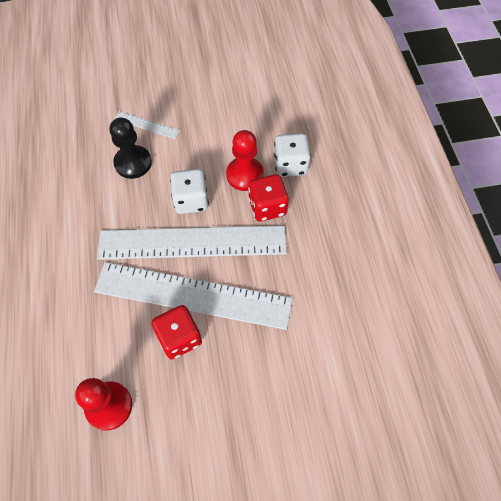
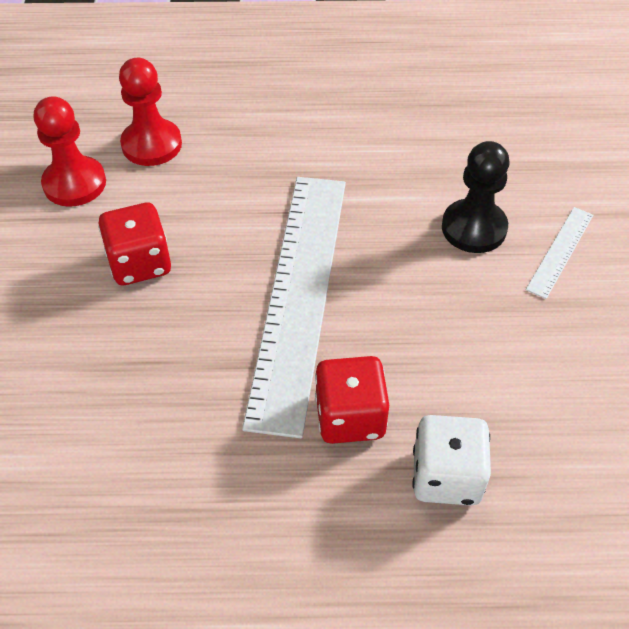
camera: 100 degrees right, 10 degrees down
white ruler [94,262,293,330] -> none
white dice [170,169,209,214] -> none
red pawn [226,130,264,191] -> red pawn moved to [119,58,182,166]

